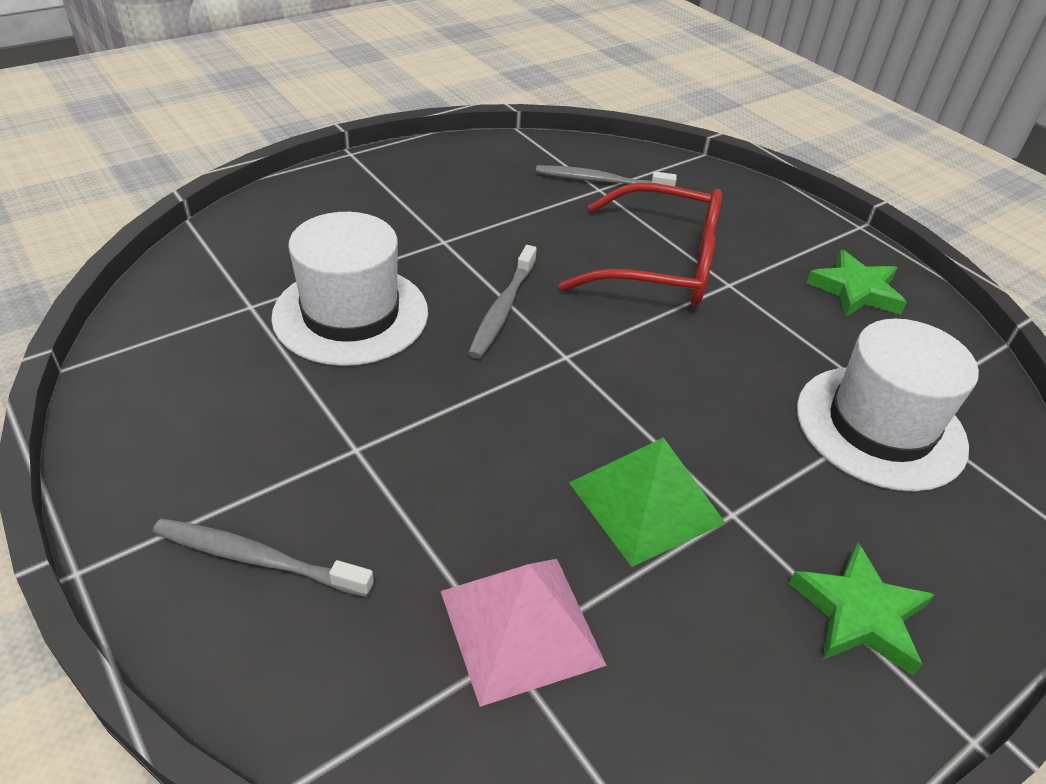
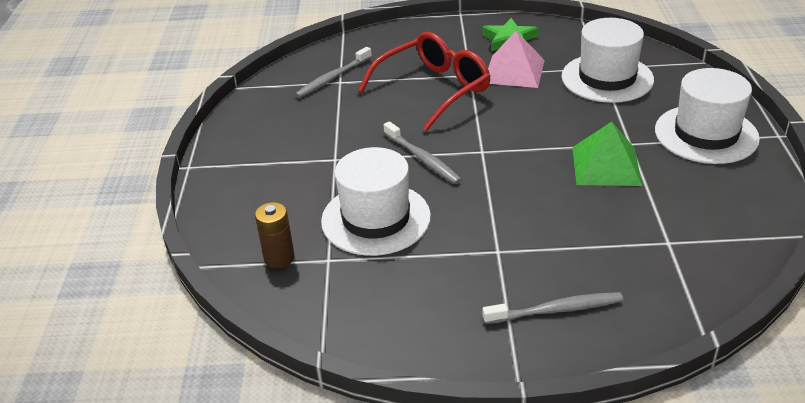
camera: 50 degrees left, 5 degrees down
grey toothbrush [153,518,374,597] -> grey toothbrush turned 150 degrees counterclockwise [483,292,623,324]
pink pyramid [441,559,607,707] -> pink pyramid moved to [488,31,545,88]
green star [789,543,934,676] -> white hat [655,68,760,164]
none -> brown battery [255,202,295,268]

